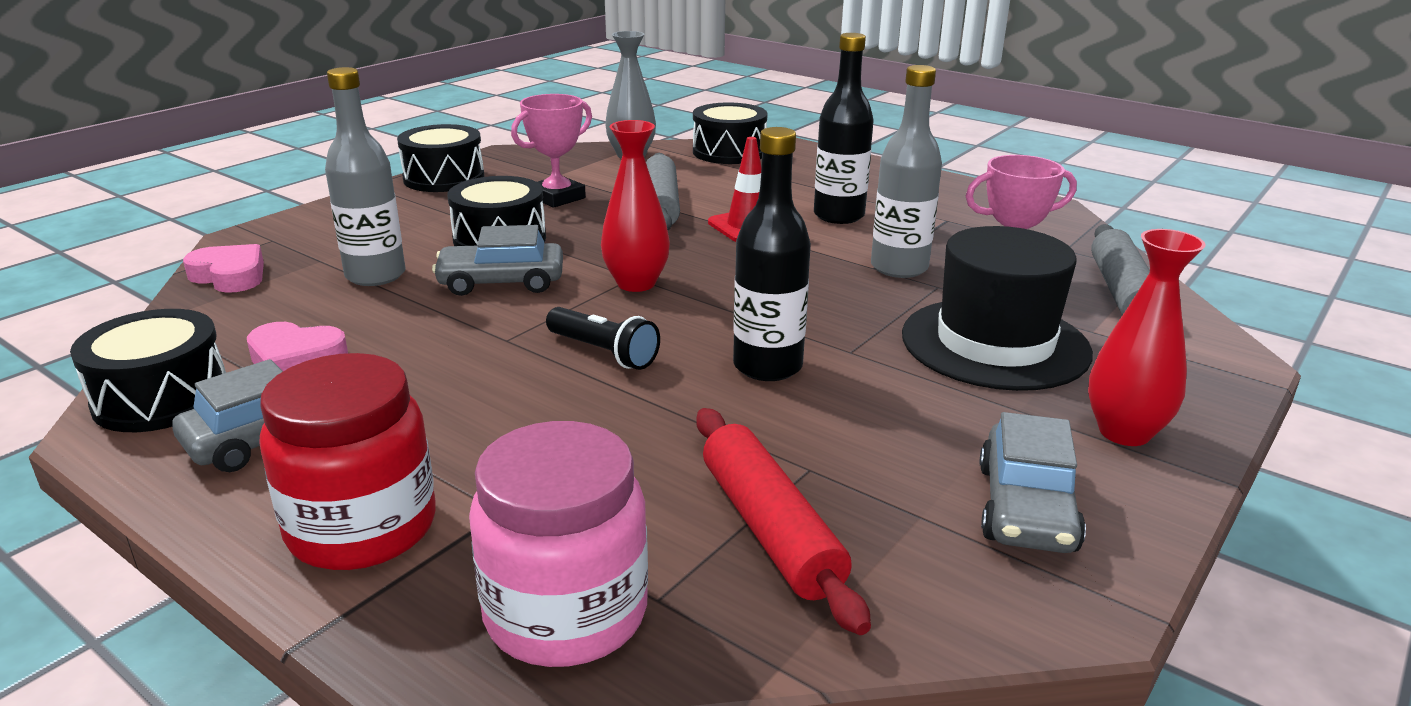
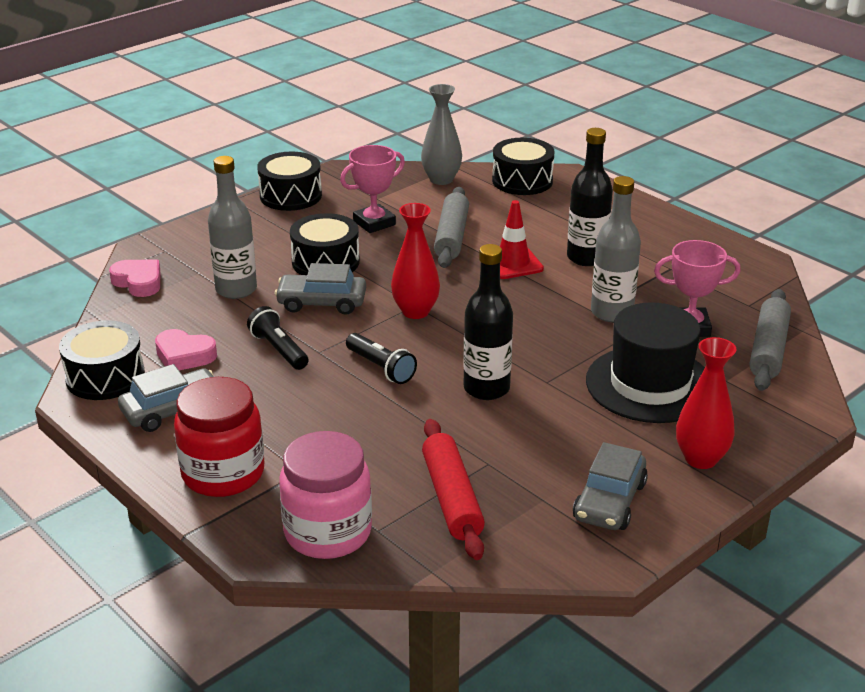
camera: 10 degrees right, 5 degrees up
none -> black flashlight [247,306,309,370]

